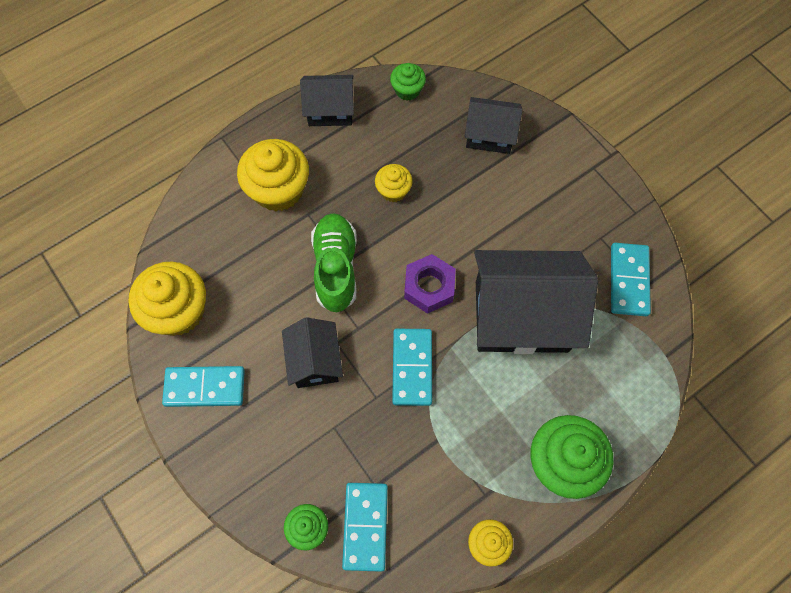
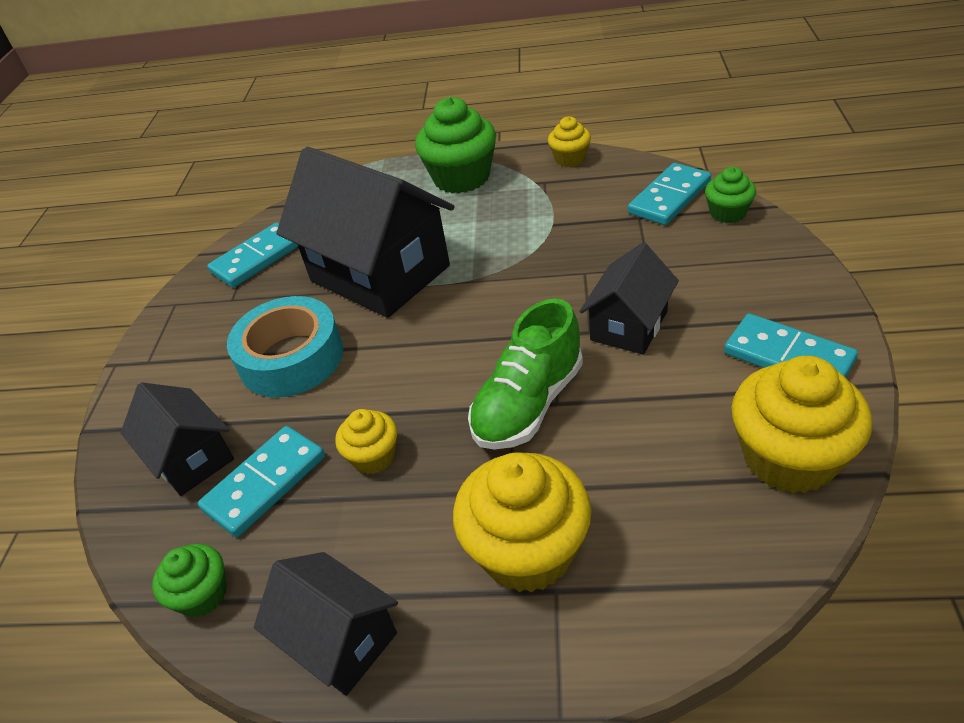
camera: 135 degrees left, 25 degrees down
turquoise domino [392,329,432,406] -> turquoise domino moved to [198,426,325,537]
purple nut [404,254,456,314] -> none
none -> turquoise tape [227,296,343,398]

